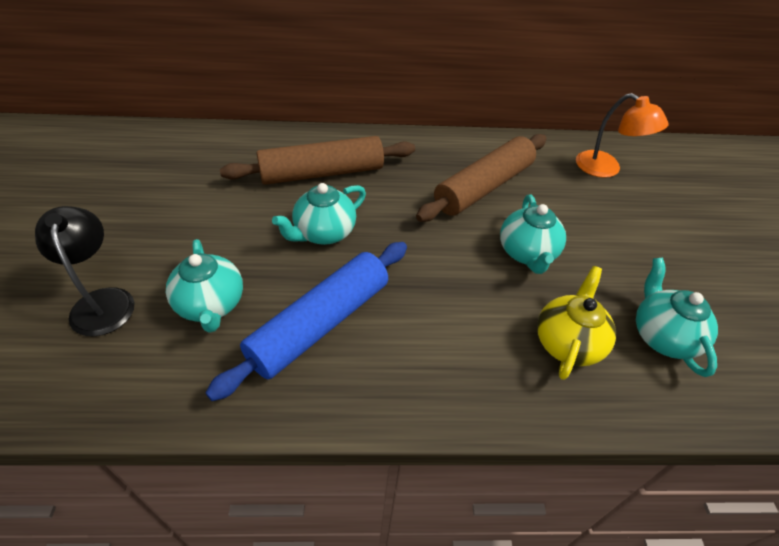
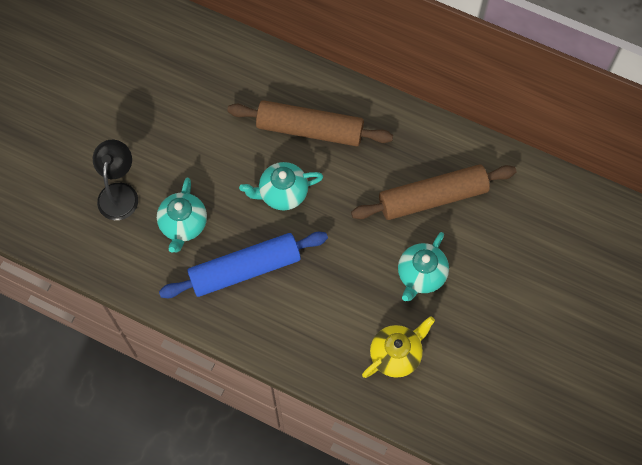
camera: 30 degrees right, 20 degrees up
orange lamp [576,93,669,178] -> none
turquoise teapot [636,258,718,377] -> none

